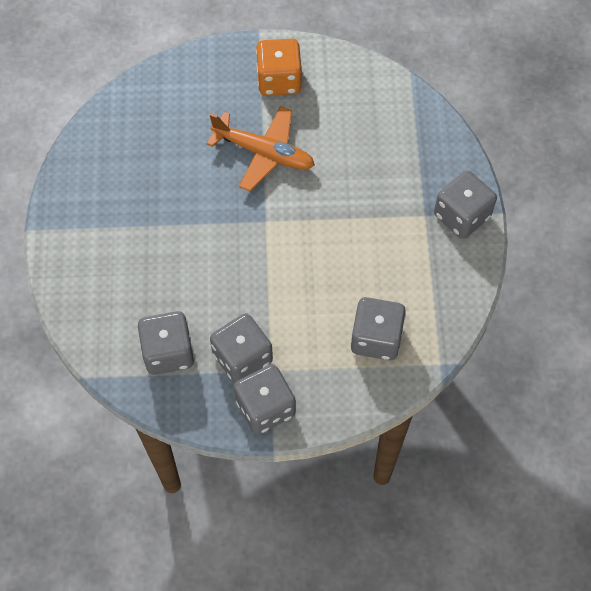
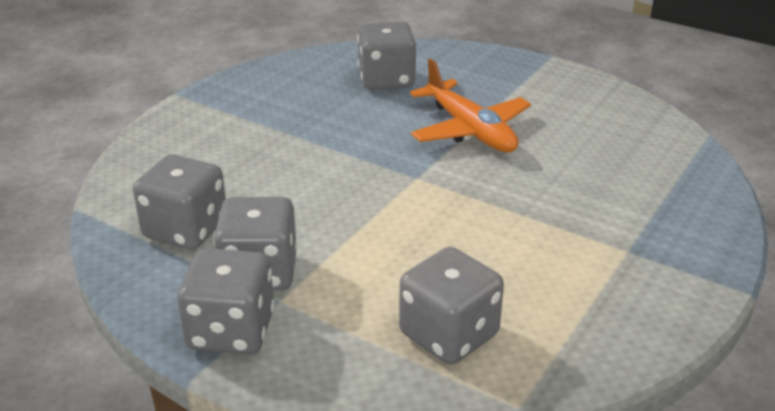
camera: 35 degrees right, 30 degrees down
orange dice [256,39,302,96] -> none
grey dice [434,170,497,239] -> grey dice moved to [357,22,416,90]

